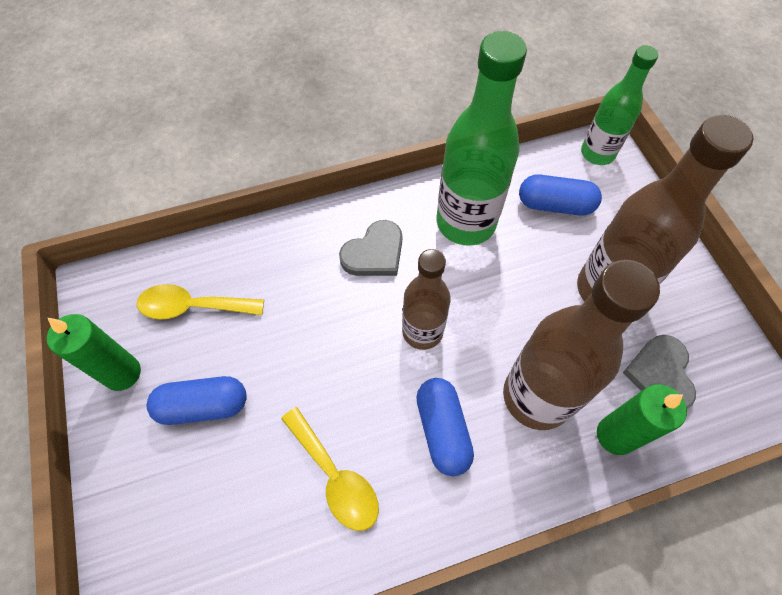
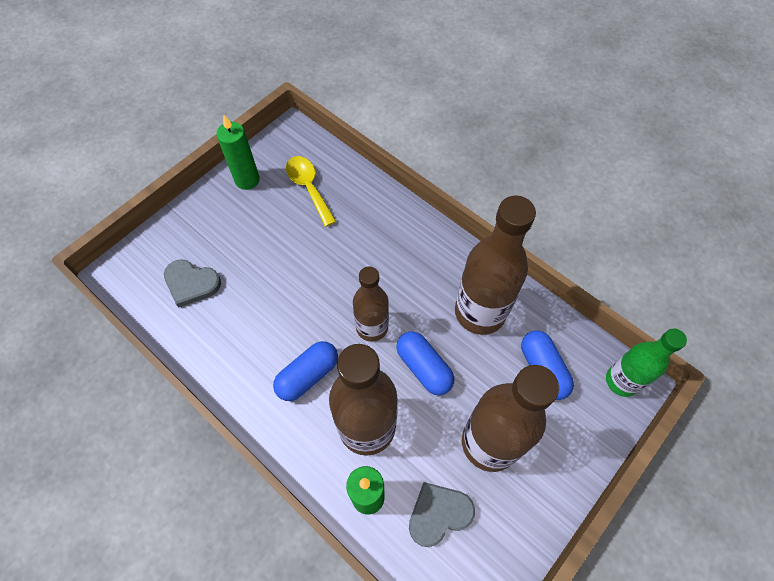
camera: 60 degrees right, 0 degrees up
blue capsule [147,376,247,425] -> blue capsule moved to [396,331,454,395]
yellow spoon [281,407,379,531] -> none
grey heart [339,220,402,276] -> grey heart moved to [164,259,221,307]
green bottle [437,31,527,246] -> brown bottle [455,196,536,335]

